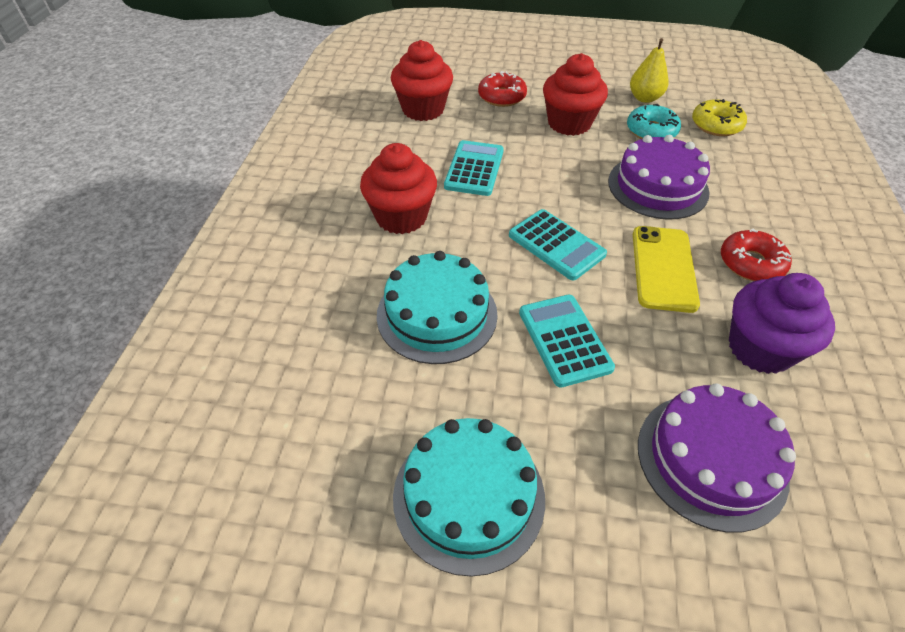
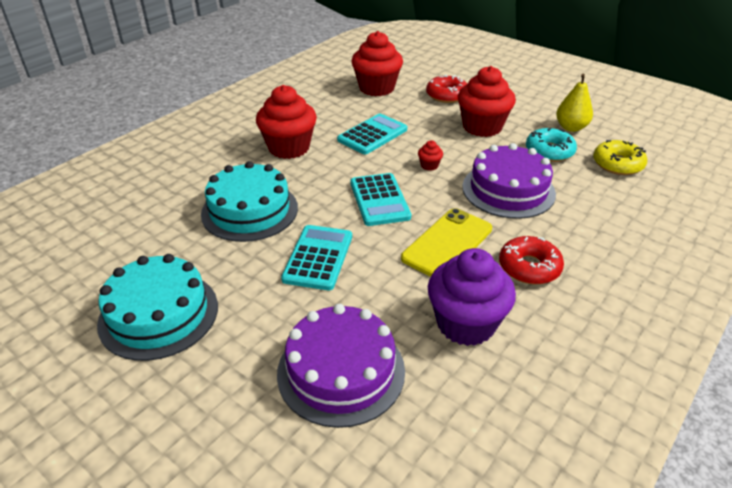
camera: 30 degrees right, 10 degrees down
none -> red cupcake [418,140,443,171]

